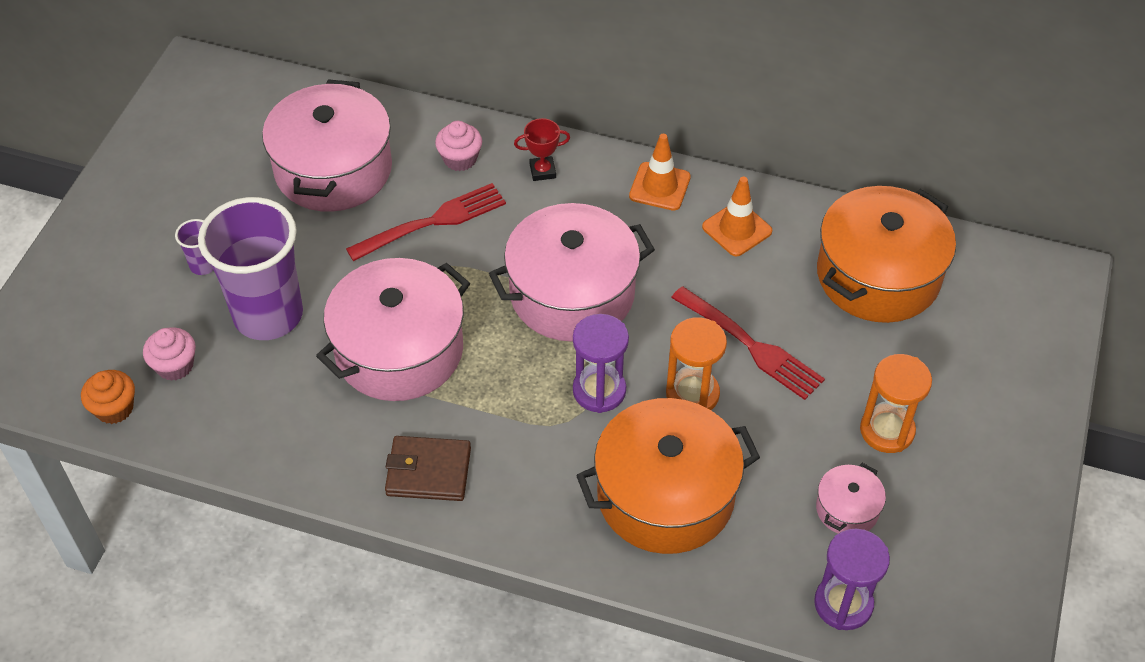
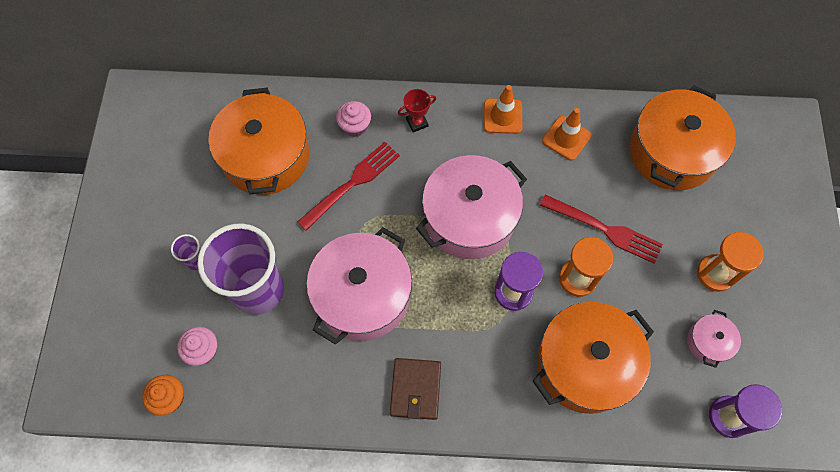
camera: 15 degrees left, 15 degrees up
pink pot [262,79,392,212] -> orange pot [208,88,309,195]
brown wallet [385,436,471,501] -> brown wallet turned 75 degrees counterclockwise [390,358,441,420]

